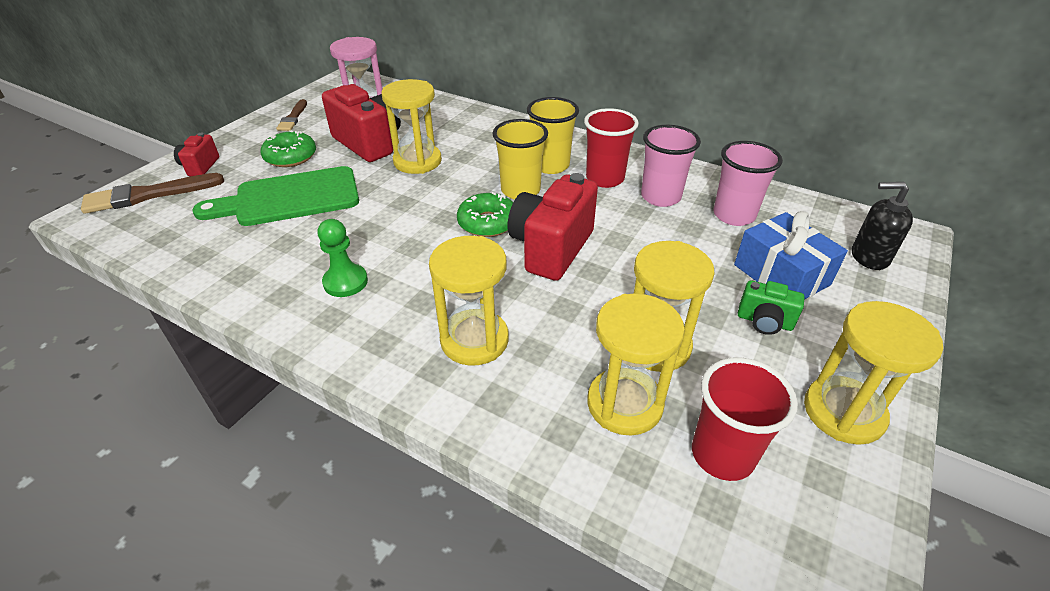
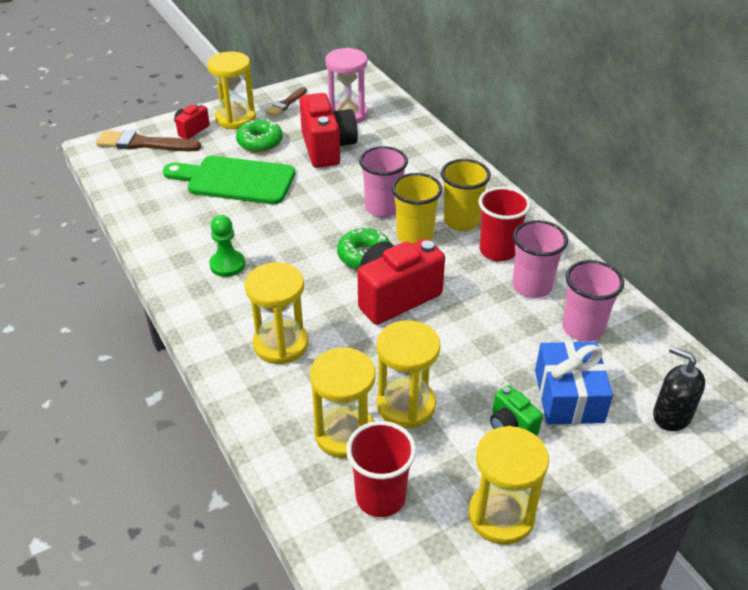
camera: 30 degrees right, 0 degrees up
yellow hourglass [381,79,442,174] -> yellow hourglass moved to [207,52,256,129]
none -> pink cup [359,146,408,217]

